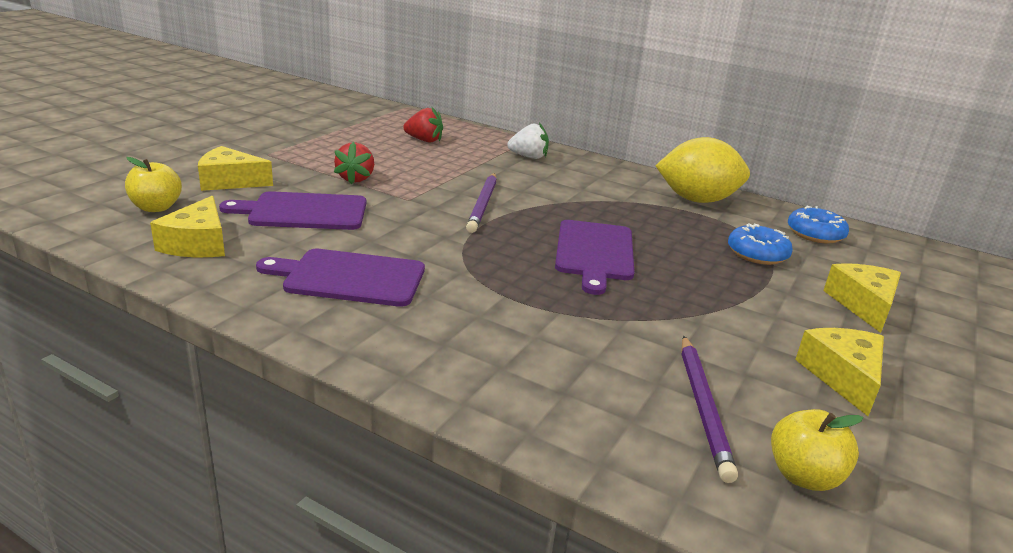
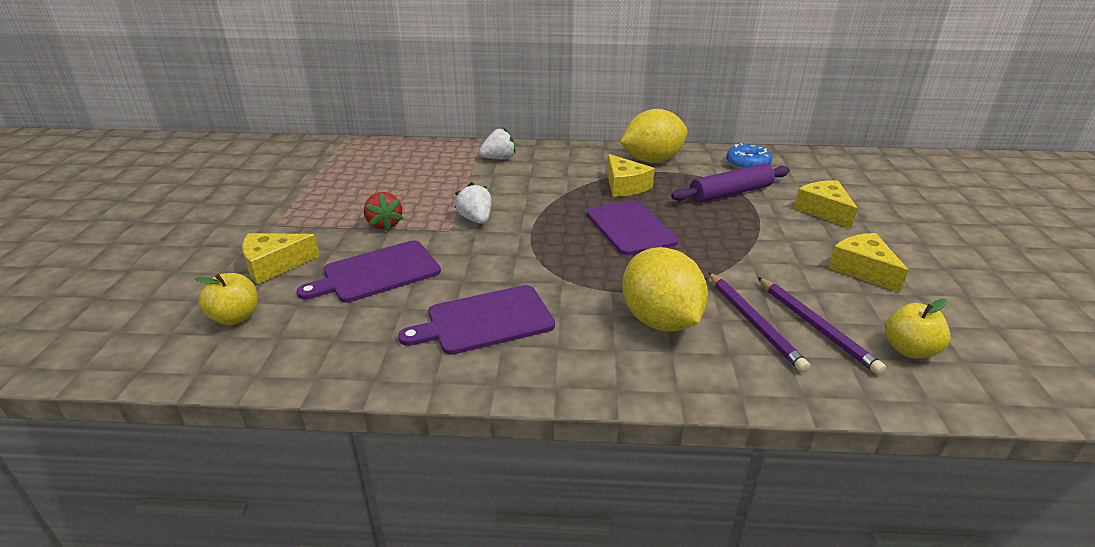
camera: 25 degrees left, 5 degrees up
yellow cheese [150,196,225,257] -> yellow cheese moved to [607,154,655,197]
red strawberry [403,107,443,143] -> none
purple pencil [466,173,497,233] -> purple pencil moved to [708,272,810,372]
blue donut [728,223,793,265] -> purple rolling pin [671,164,790,203]
none -> white strawberry [455,182,492,224]
none -> yellow lemon [622,247,708,332]

